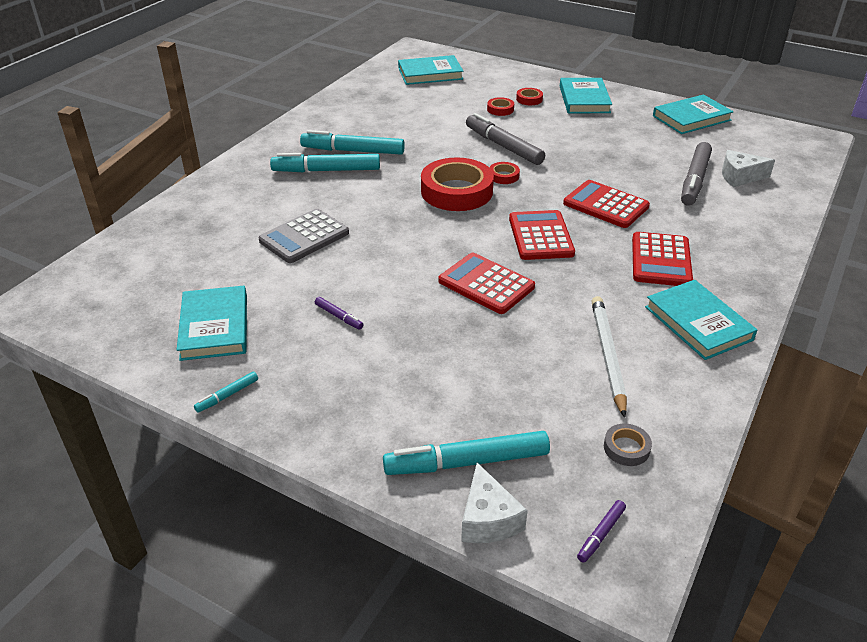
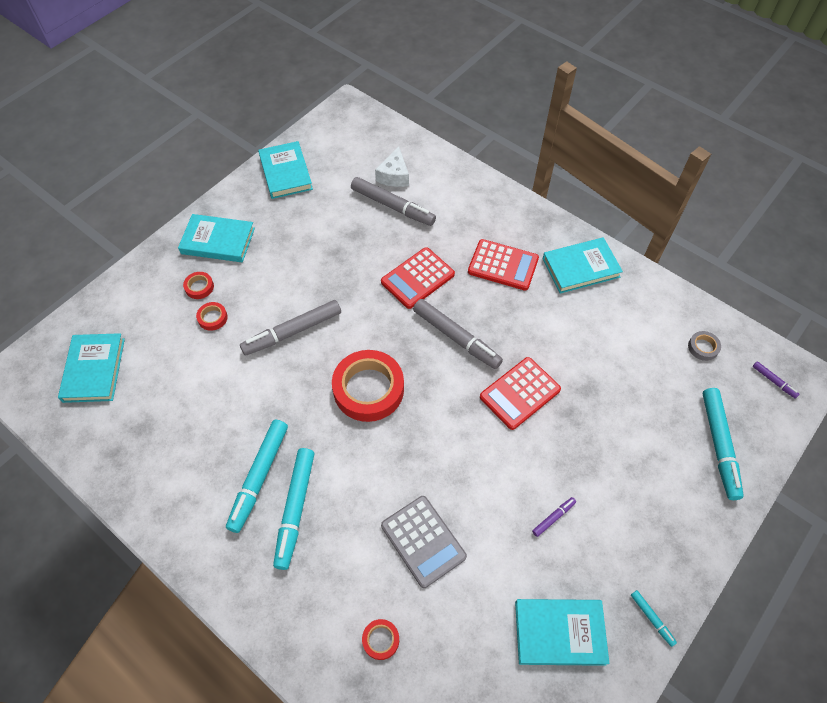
camera: 80 degrees left, 20 degrees up
white cheese [461,463,528,543] -> none
red tape [489,162,520,184] -> red tape moved to [362,619,399,660]
red calculator [509,210,575,260] -> grey marker [413,299,503,369]
white pencil [591,296,627,418] -> none

